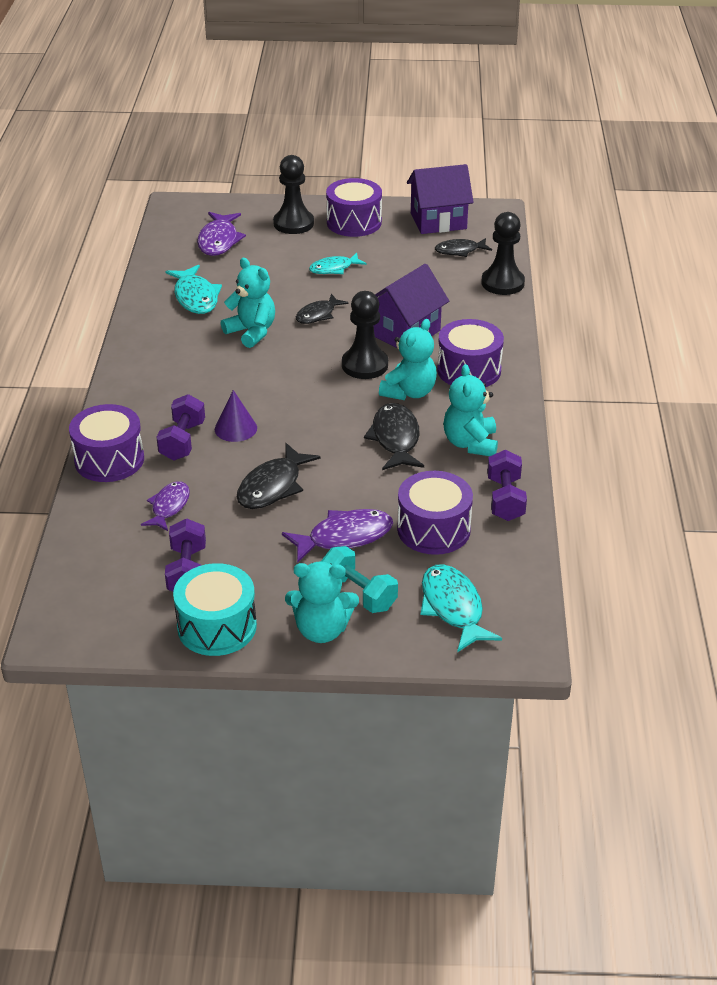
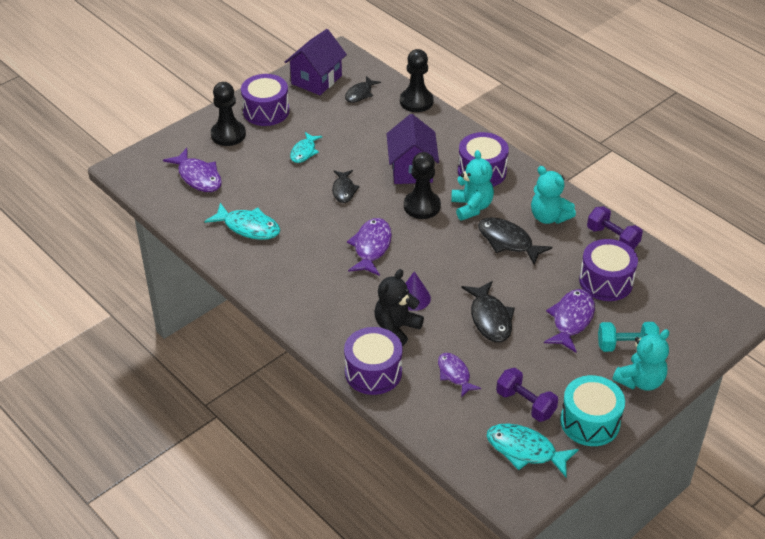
camera: 45 degrees left, 5 degrees up
purple dumbbell [156,394,205,461] -> black teddy bear [375,269,424,346]
turquoise teddy bear [221,258,275,348] -> none
turquoise fish [421,564,502,652] -> turquoise fish moved to [487,423,579,477]
none -> purple fish [347,218,392,276]

